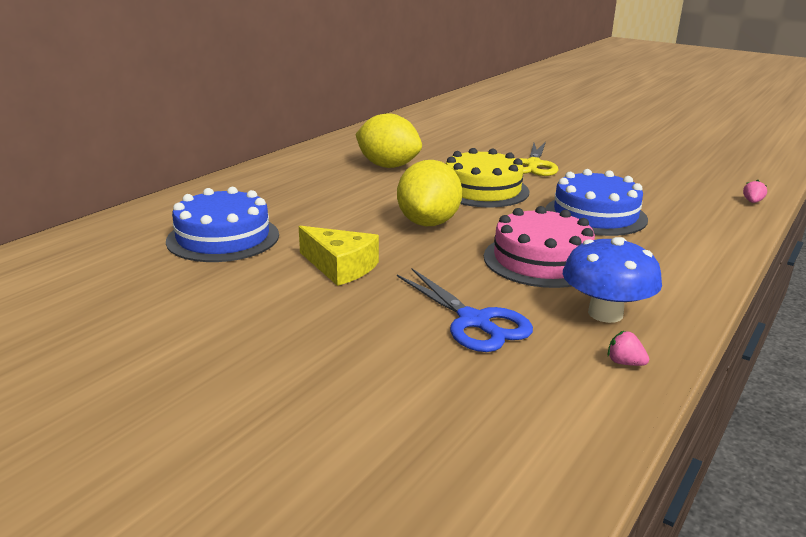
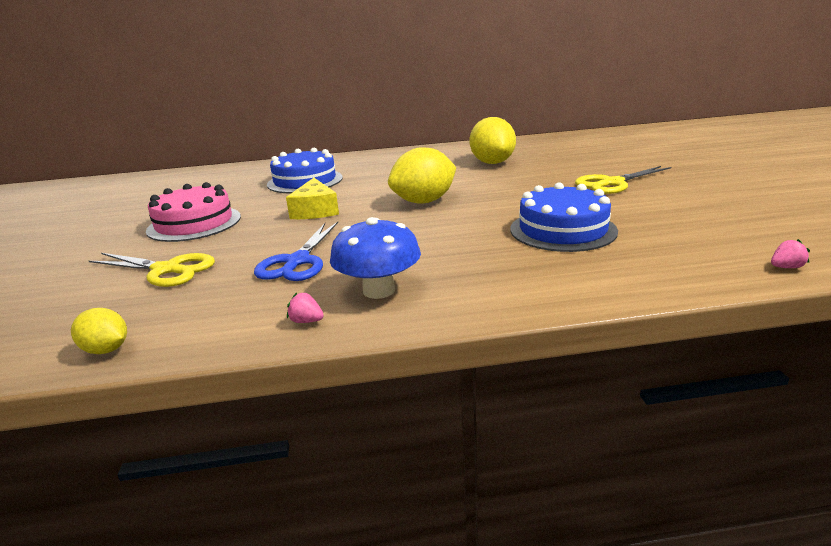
camera: 50 degrees right, 0 degrees up
yellow cake [446,148,529,207] -> none
pink cake [484,206,595,288] -> pink cake moved to [146,182,241,242]
pink strawberry [608,331,649,366] -> pink strawberry turned 60 degrees counterclockwise [287,292,324,323]
none -> yellow lemon [71,308,127,354]
none -> yellow scissors [89,253,215,287]

